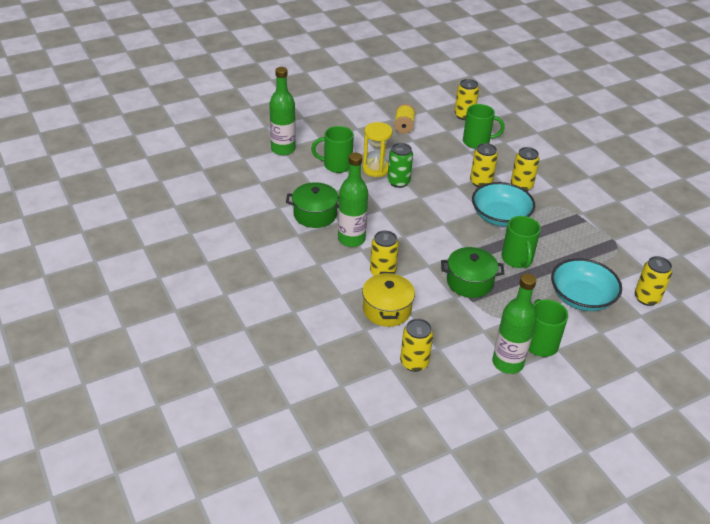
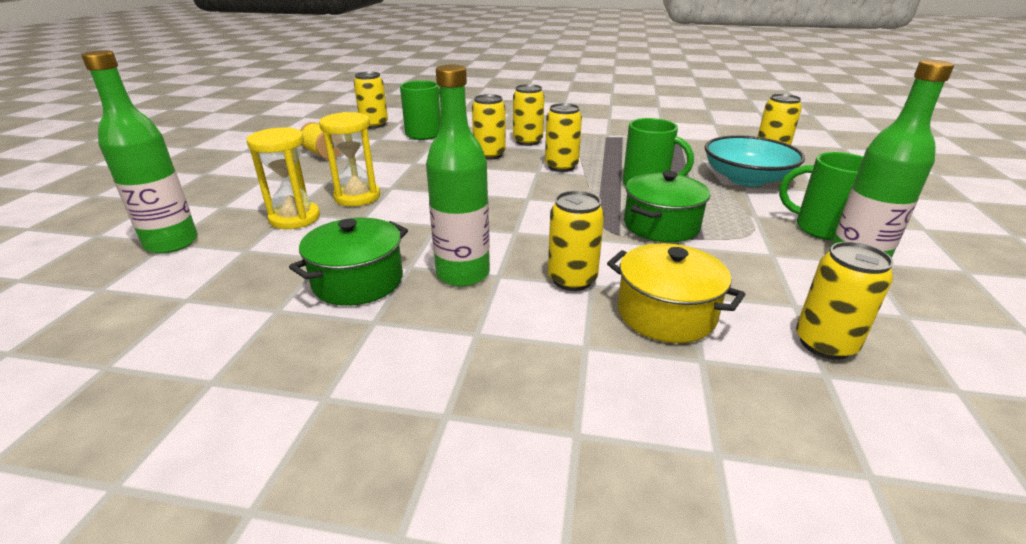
camera: 50 degrees left, 10 degrees down
green mug [311,126,354,173] -> yellow hourglass [247,127,320,229]
green can [387,143,413,188] -> none
turquoise bowl [472,182,535,227] -> yellow can [545,103,582,172]

